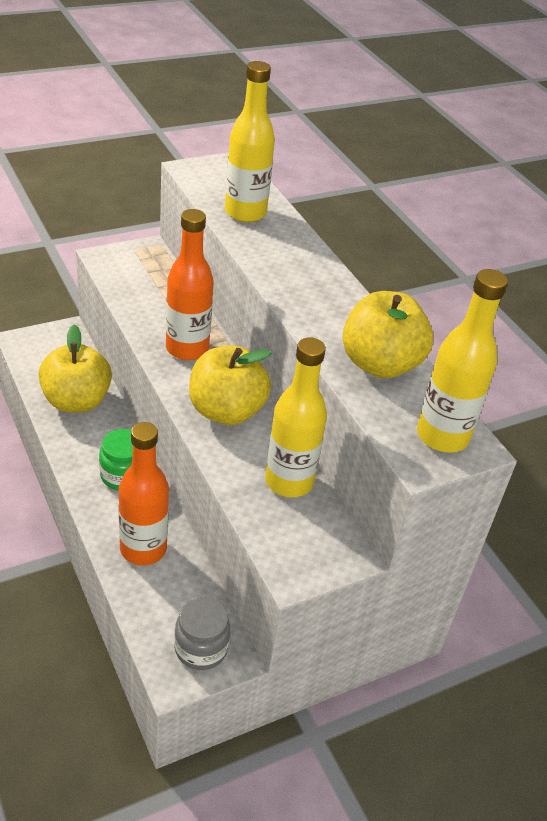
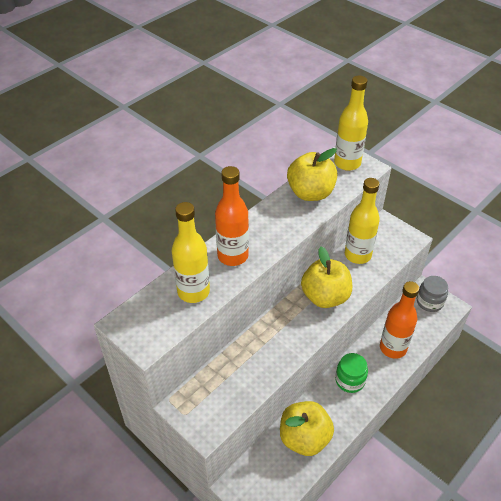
camera: 105 degrees left, 5 degrees up
orange bottle [166,209,214,360] -> orange bottle moved to [215,166,249,266]

